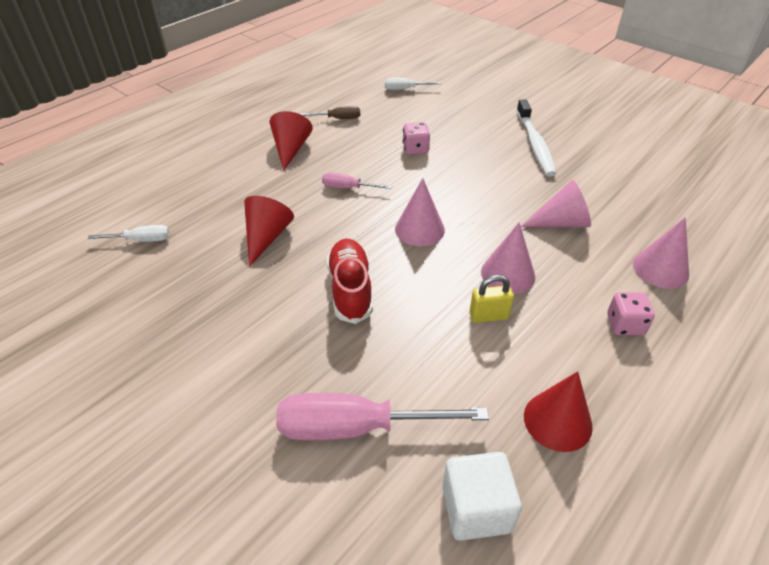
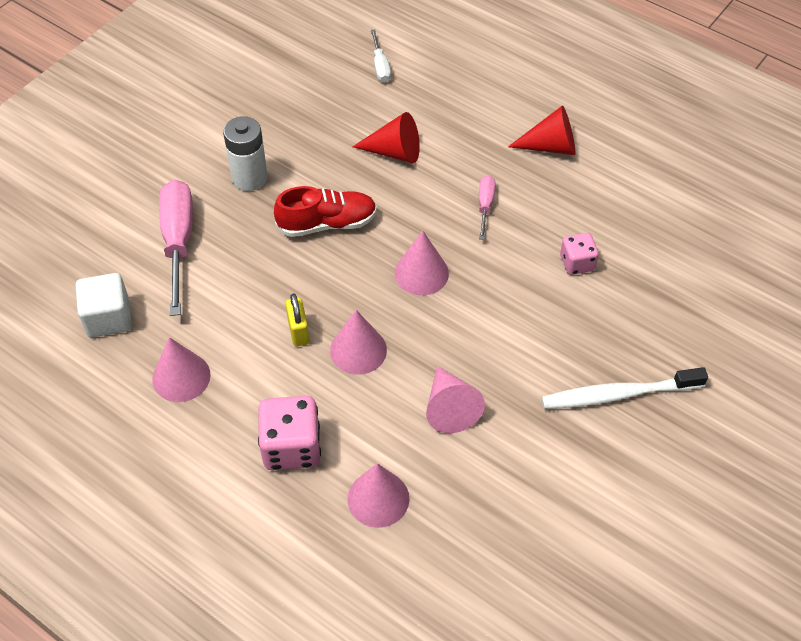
camera: 85 degrees right, 10 degrees up
brown screwdriver [299,106,360,119] -> none
white screwdriver [385,78,441,90] -> none
red cone [524,371,593,452] -> pink cone [152,337,211,402]
pink dice [607,292,655,335] -> pink dice [258,396,321,470], size x1.68
none -> white battery [223,116,268,191]

